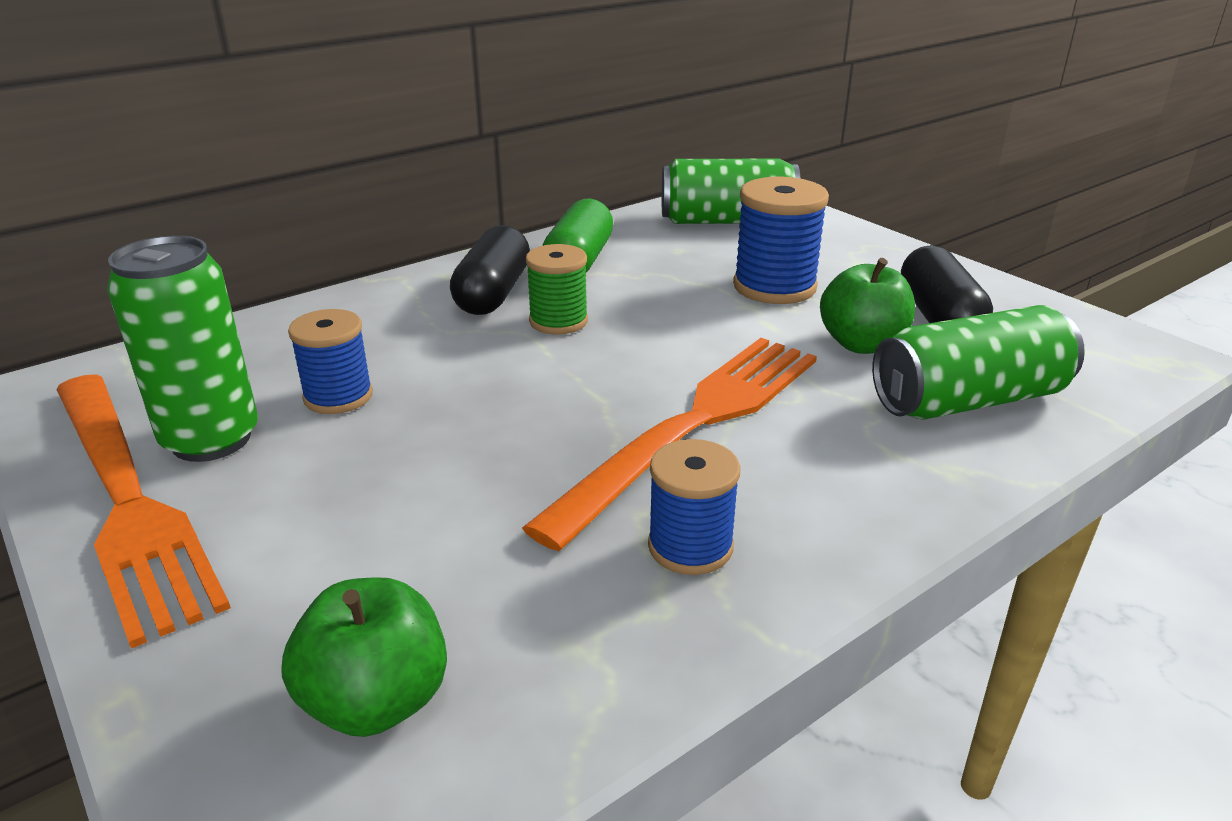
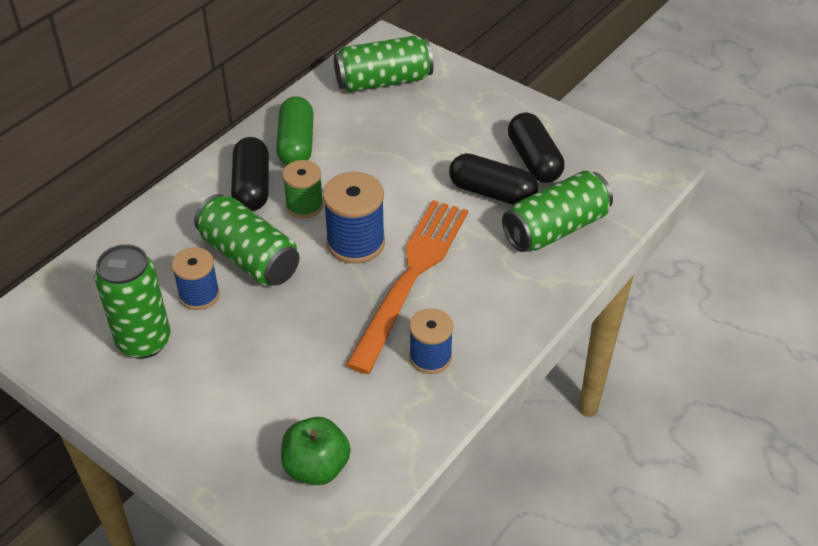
camera: 15 degrees left, 15 degrees up
orange fork [56,374,231,649] -> none
blue spool [733,177,829,304] -> blue spool moved to [323,172,385,264]
green apple [820,258,915,354] -> black capsule [449,153,539,205]
none -> green can [194,194,299,286]

